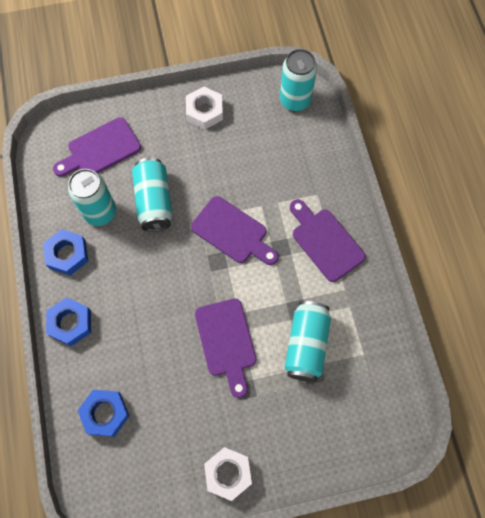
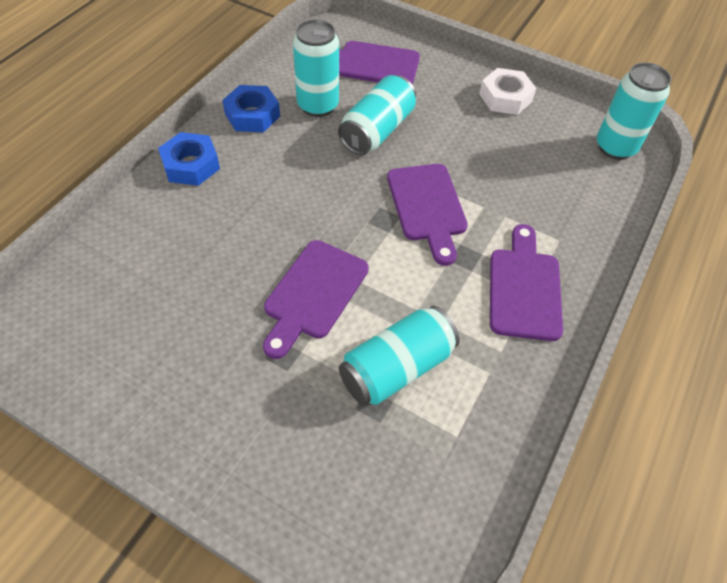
camera: 40 degrees right, 15 degrees down
blue nut [77,390,129,437] -> none
white nut [204,447,252,501] -> none

